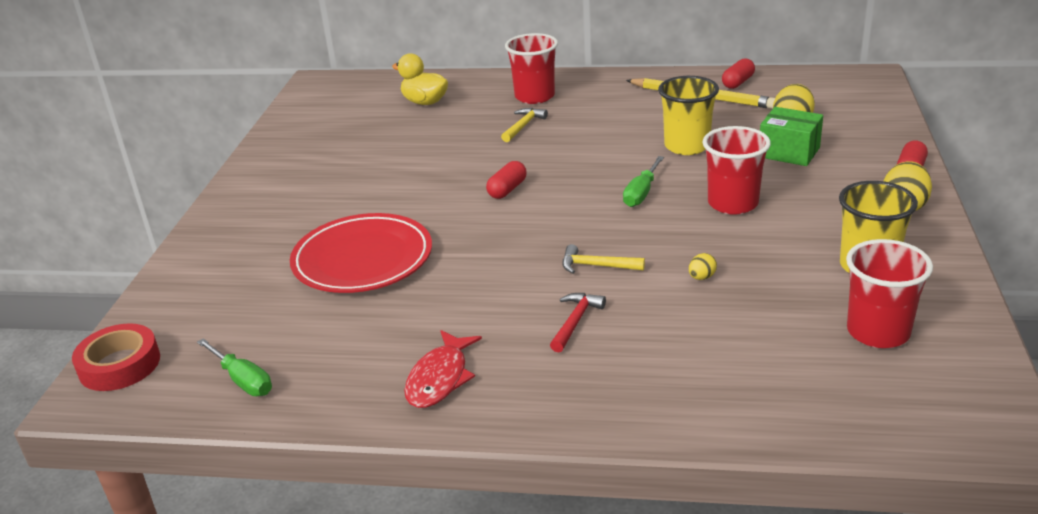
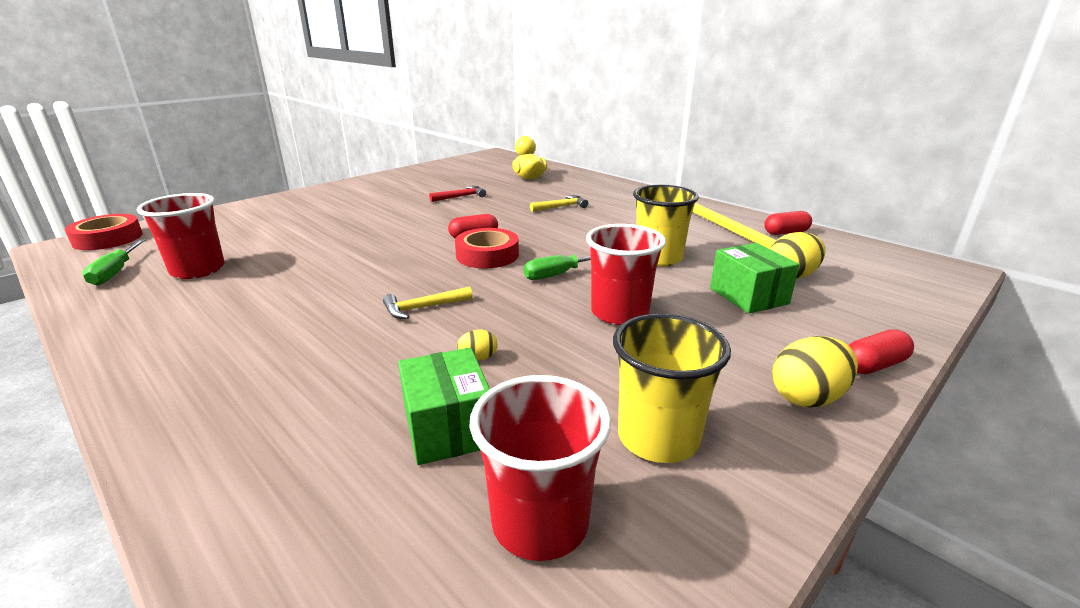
camera: 35 degrees right, 5 degrees down
red plate [290,213,432,293] -> none
red fish [404,330,482,408] -> none
red cup [505,33,558,104] -> red cup moved to [137,193,225,279]
red hammer [550,293,606,352] -> red hammer moved to [429,186,486,202]
yellow hammer [563,244,645,274] -> yellow hammer turned 75 degrees counterclockwise [383,286,473,319]
none -> green box [398,347,490,465]
none -> red tape [455,228,519,268]

